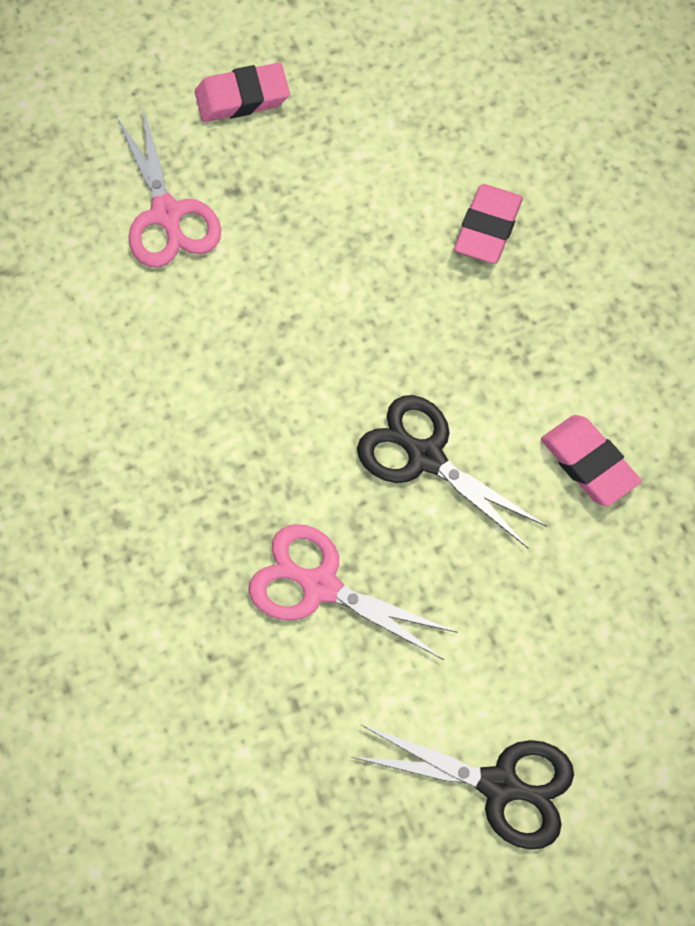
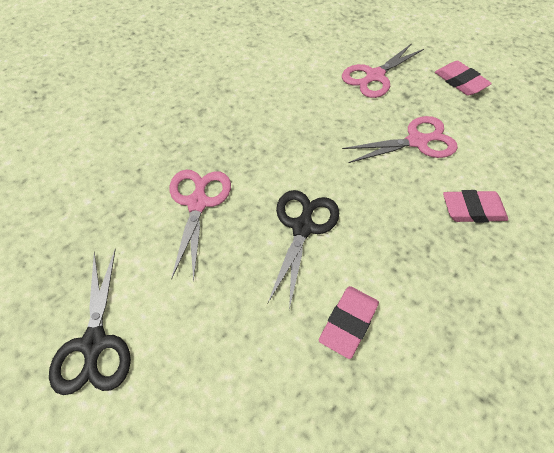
camera: 65 degrees right, 10 degrees down
none -> pink scissors [342,116,458,163]

